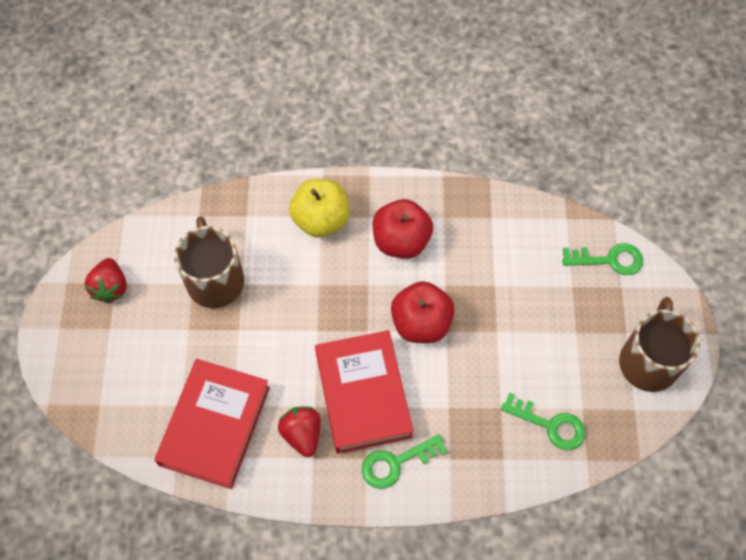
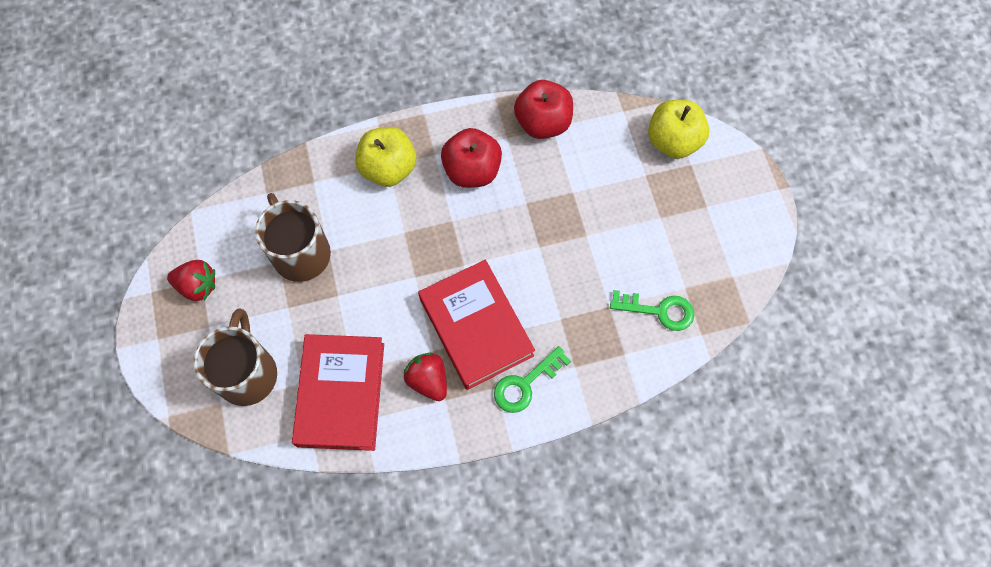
camera: 15 degrees left, 5 degrees up
red strawberry [85,258,127,303] -> red strawberry turned 60 degrees counterclockwise [167,260,215,301]
red apple [391,281,455,343] -> red apple moved to [514,80,573,139]
green key [562,243,643,275] -> yellow apple [648,100,710,159]
brown mug [619,297,700,392] -> brown mug moved to [194,309,277,406]

